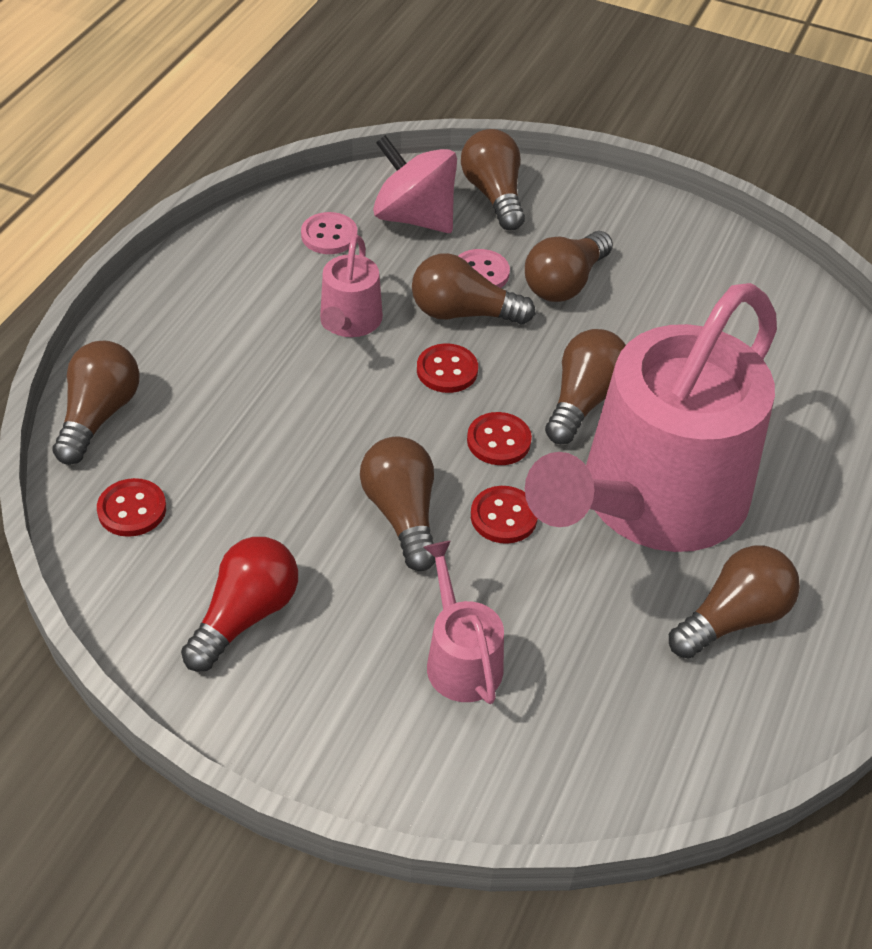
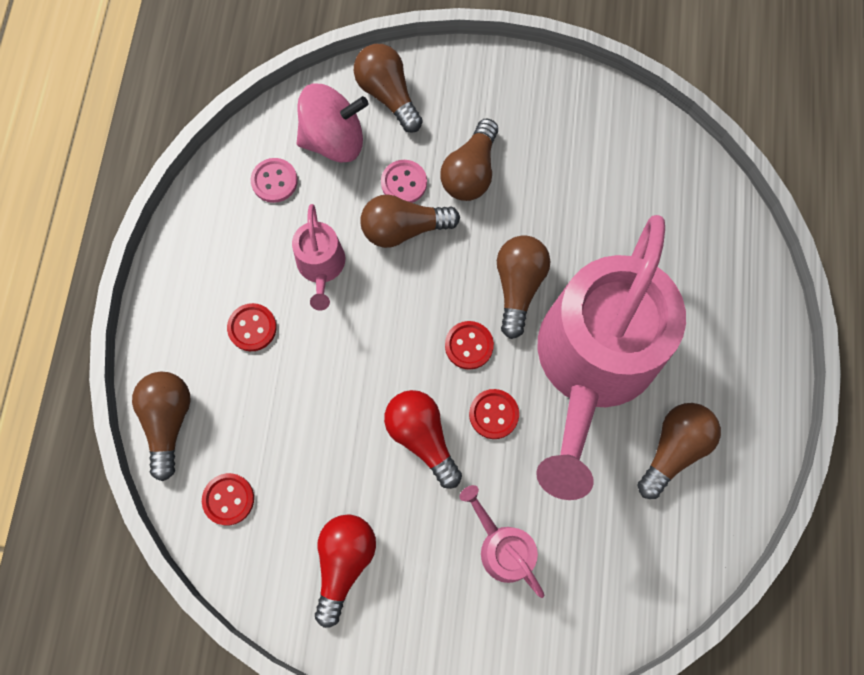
camera: 15 degrees left, 25 degrees up
brown light bulb [360,437,436,571] -> red light bulb [384,390,462,489]
pink spinning top [373,135,457,233] -> pink spinning top turned 150 degrees clockwise [297,84,368,163]
red button [417,343,478,393] -> red button moved to [227,303,277,351]

